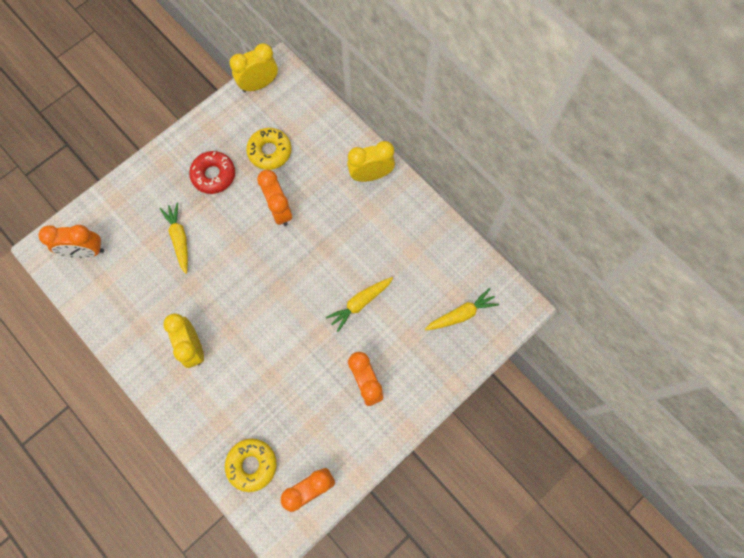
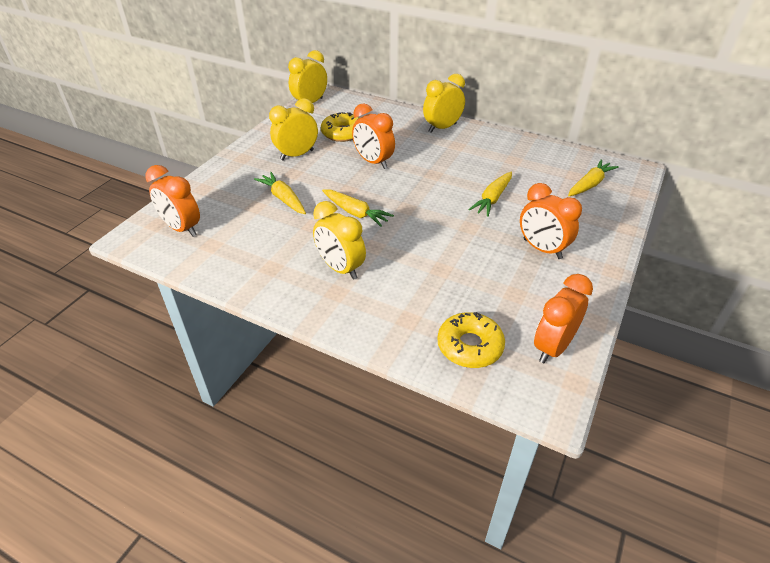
camera: 20 degrees left, 30 degrees down
orange clock [39,225,104,258] -> orange clock turned 60 degrees clockwise [145,165,200,237]
red donut [189,151,235,194] -> yellow clock [269,98,318,161]
none -> yellow carrot [322,189,394,227]

